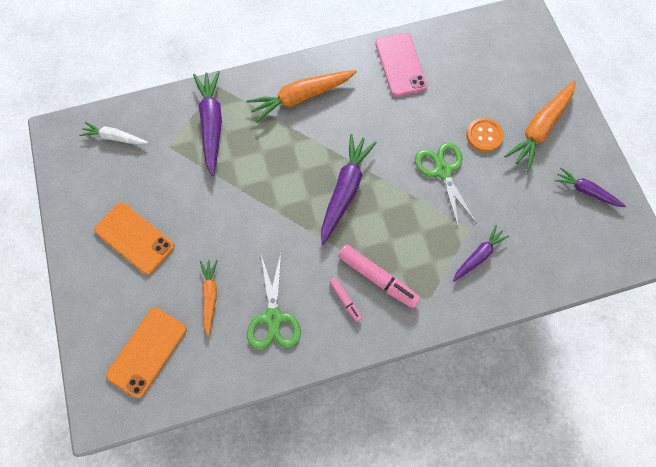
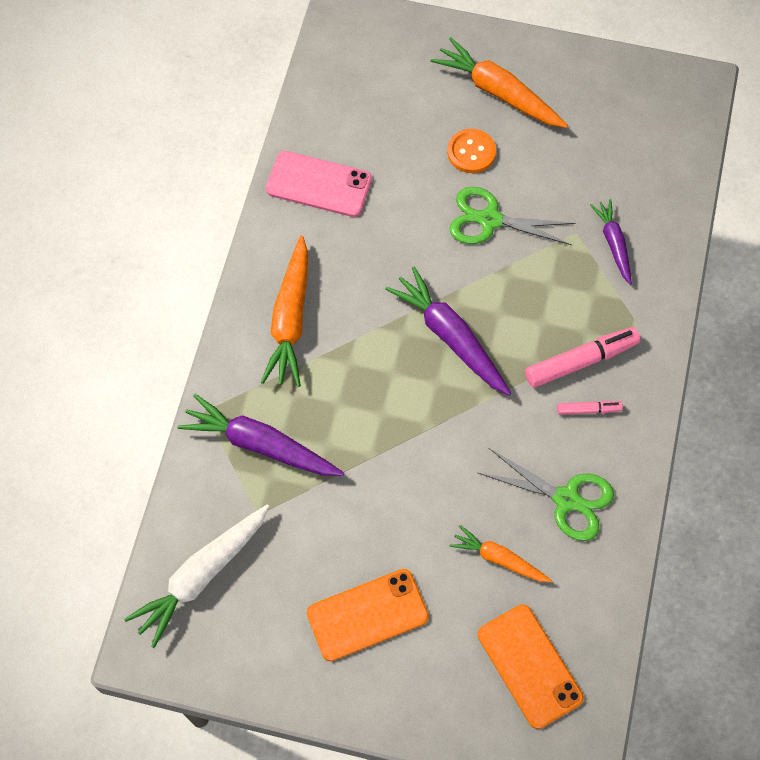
camera: 60 degrees left, 5 degrees down
white carrot [79,122,148,145] -> white carrot [124,504,270,648], size x1.68
orange carrot [504,81,576,171] -> orange carrot turned 150 degrees clockwise [430,37,568,128]
purple carrot [555,168,626,207] -> none

